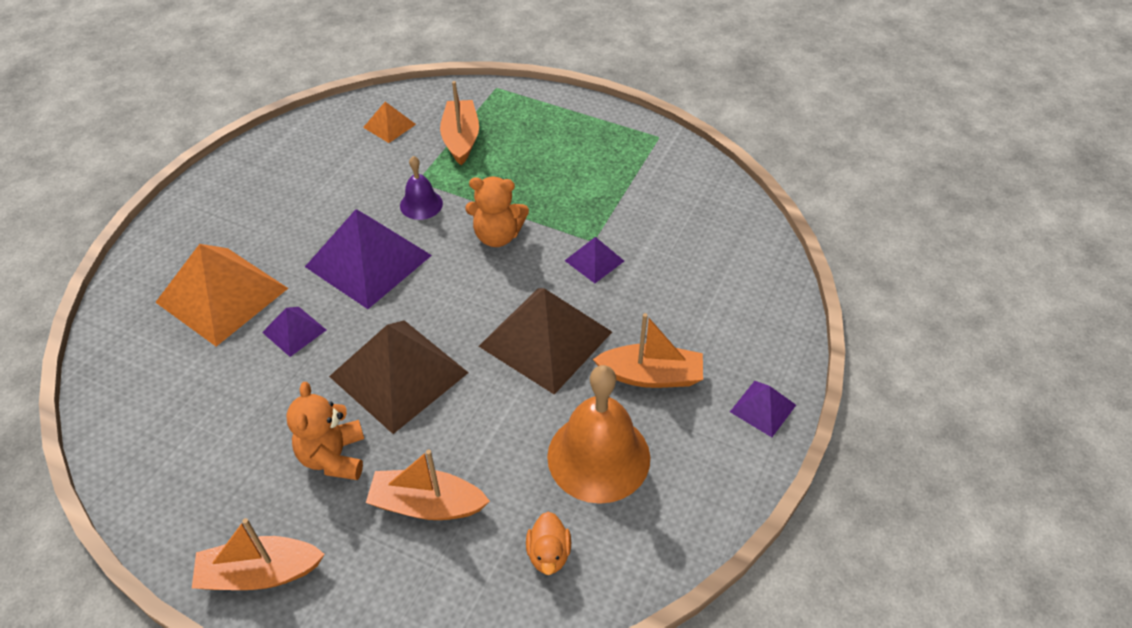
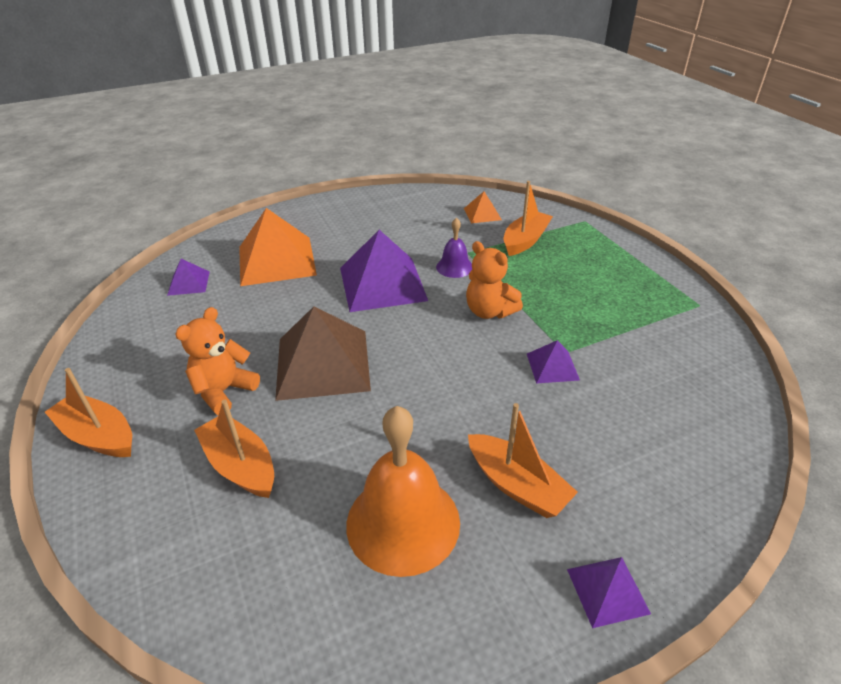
camera: 40 degrees right, 10 degrees down
purple pyramid [262,307,326,357] -> purple pyramid moved to [167,259,210,296]
brown pyramid [478,288,612,395] -> none
orange duck [526,512,571,575] -> none

